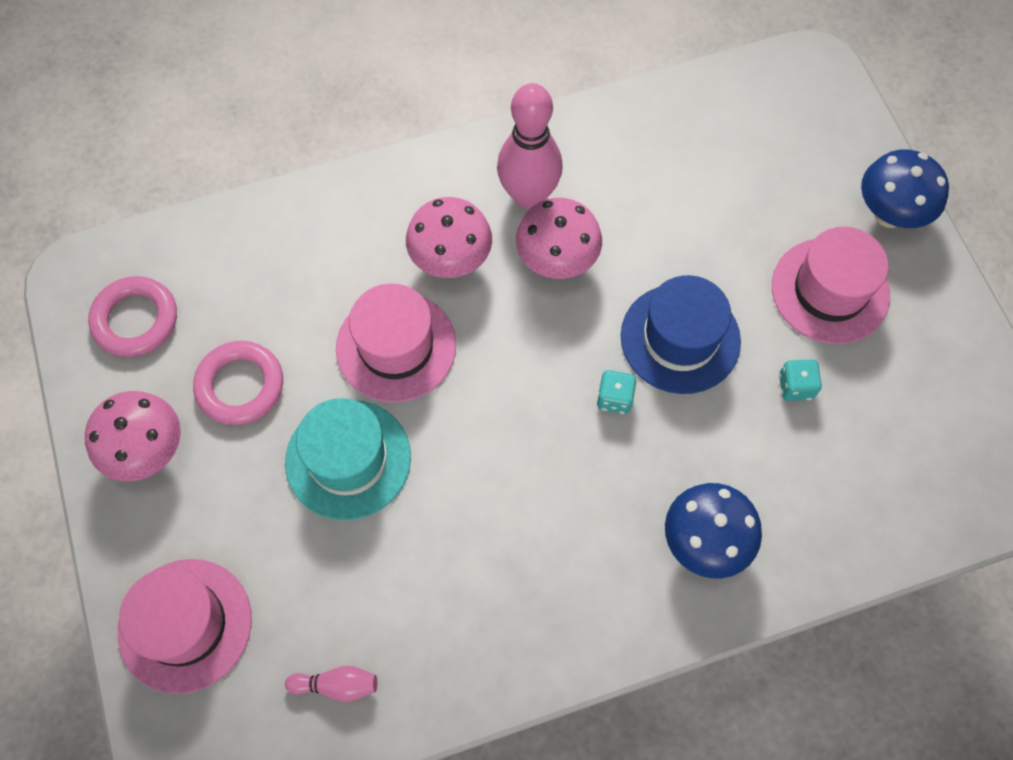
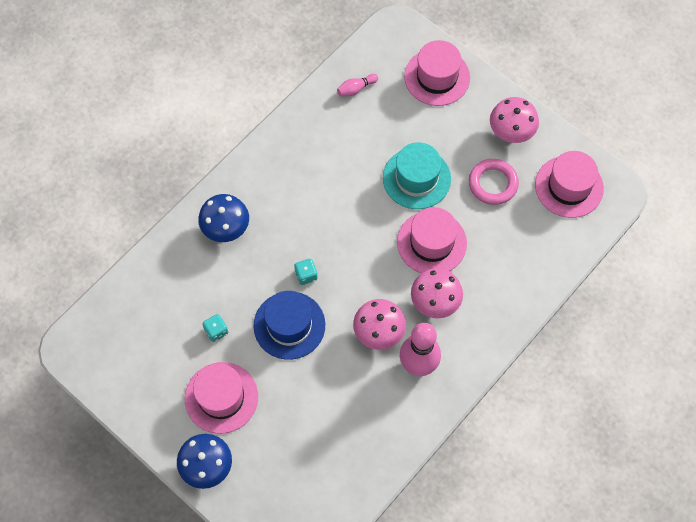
camera: 150 degrees right, 0 degrees up
pink ring [88,276,177,357] -> pink hat [535,151,604,218]

